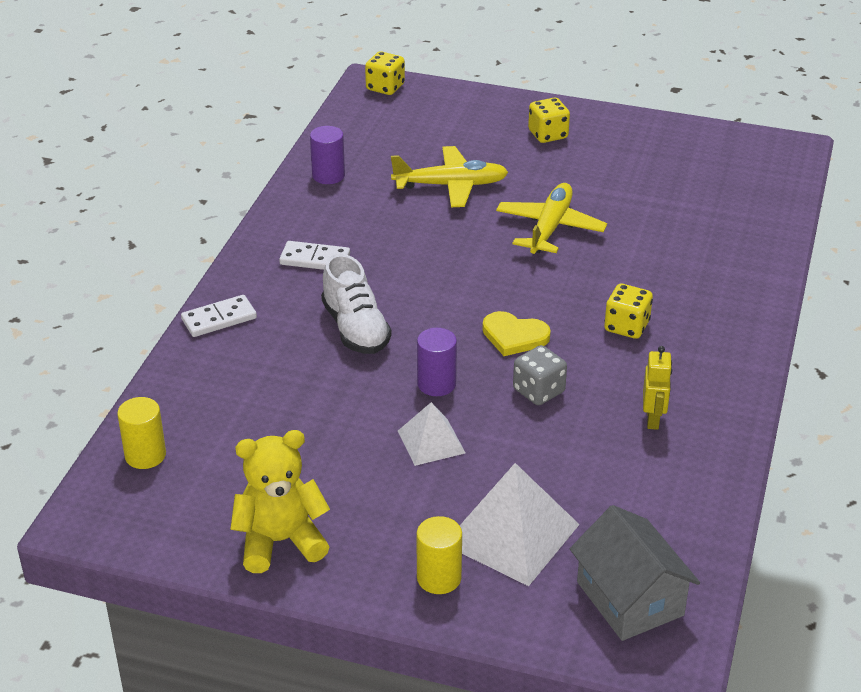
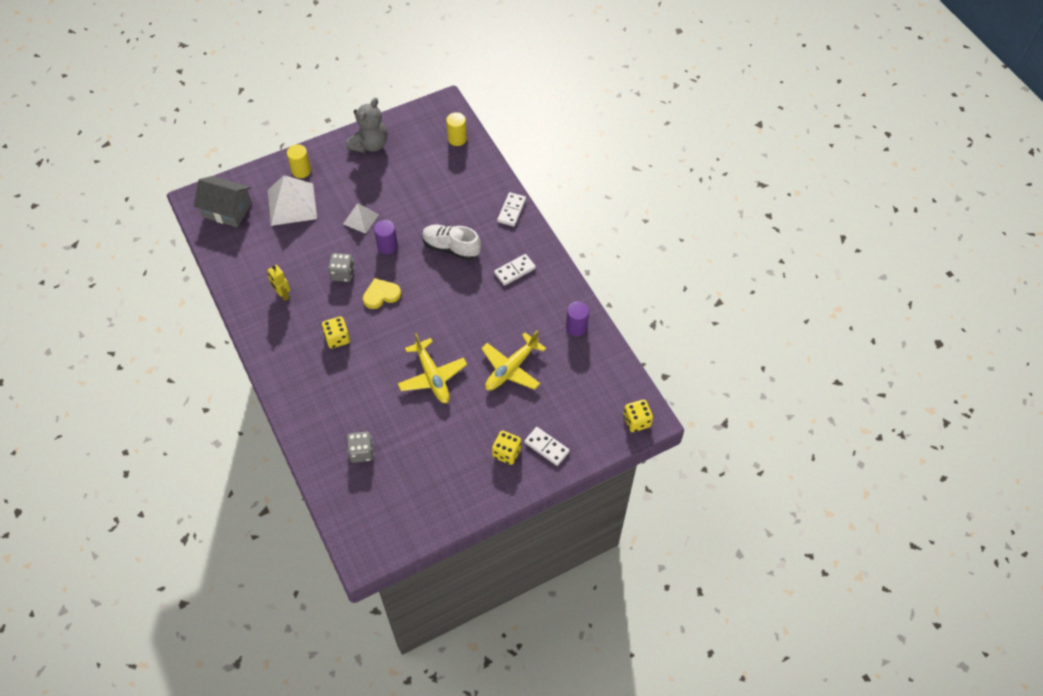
camera: 135 degrees right, 20 degrees up
yellow teddy bear [230,430,330,573] -> grey teddy bear [346,98,387,153]
none -> grey dice [347,431,374,463]
none -> white domino [524,427,570,466]

